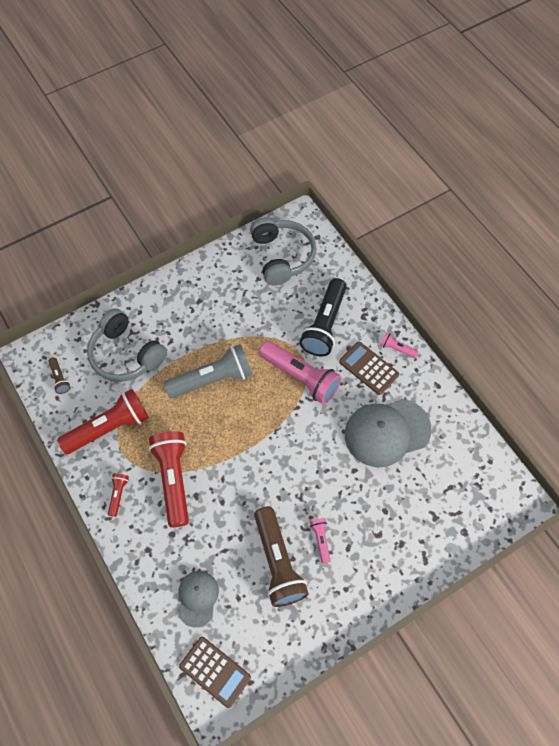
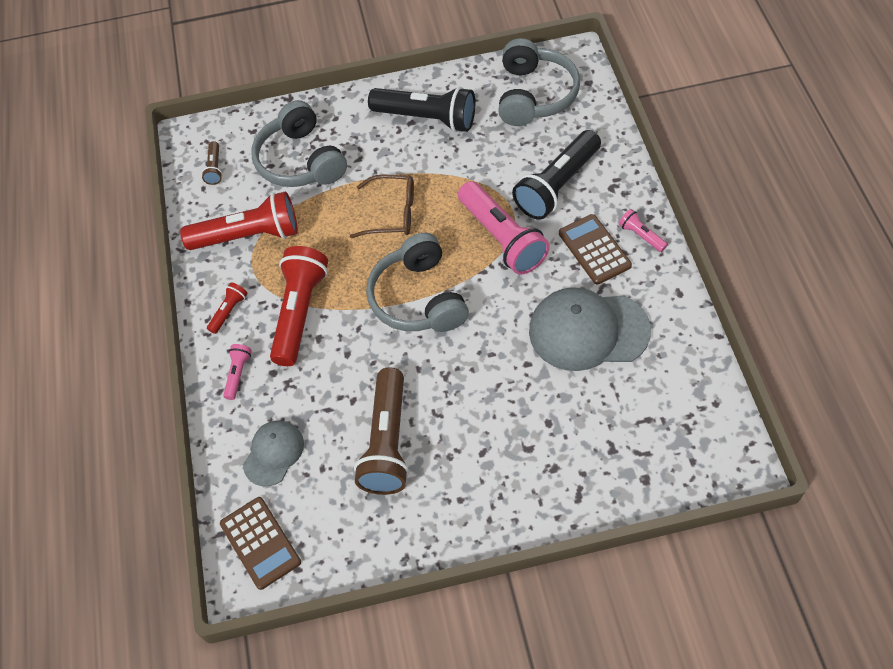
camera: 25 degrees right, 5 degrees down
grey flashlight [164,344,253,398] -> brown glasses [350,175,414,238]
pink flashlight [310,518,331,563] -> pink flashlight moved to [223,344,252,400]
none -> grey headphones [366,233,469,332]
none -> black flashlight [368,87,475,132]

